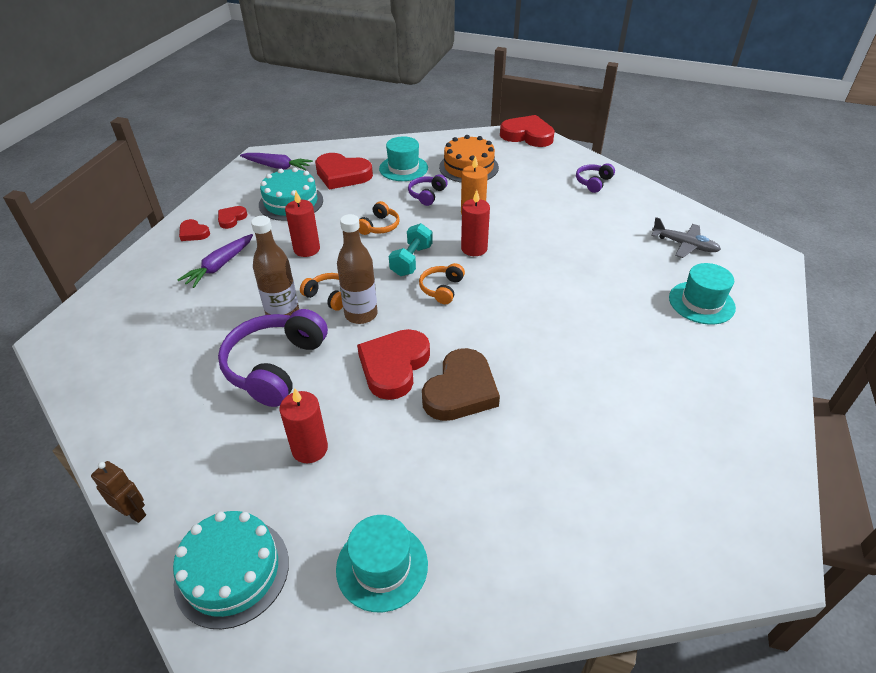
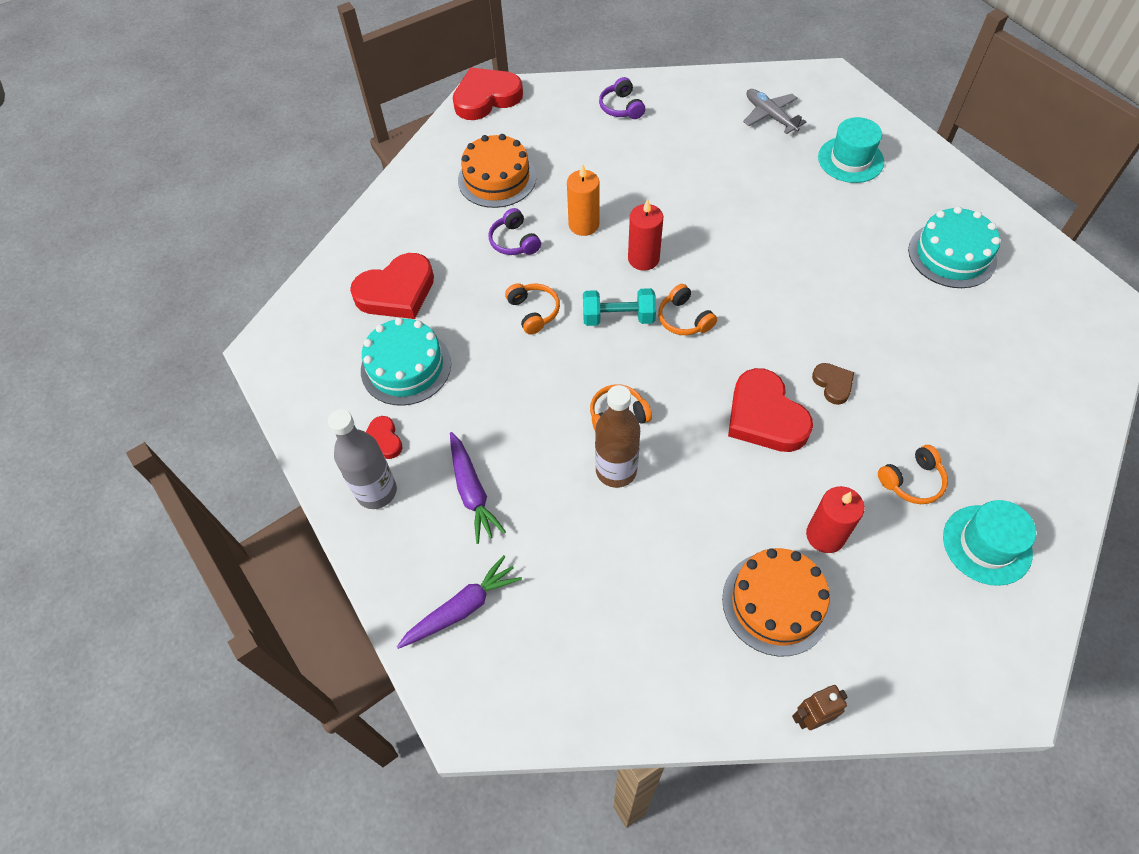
camera: 50 degrees left, 15 degrees up
turquoise cake [173,511,289,629] -> turquoise cake moved to [908,206,1000,288]
red heart [179,219,210,241] -> grey bottle [328,409,397,509]
purple headphones [218,309,328,407] -> none
purple carrot [240,153,313,170] -> purple carrot moved to [397,555,522,649]
red candle [285,191,320,257] -> none
brown bottle [337,214,378,324] -> none
turquoise hat [379,136,428,181] -> none
turquoise dumbbell [389,223,433,276] -> turquoise dumbbell turned 60 degrees counterclockwise [583,288,656,326]
brown heart [422,348,500,421] -> brown heart [812,363,854,405], size x0.50
grey plane [651,217,721,258] -> grey plane turned 105 degrees counterclockwise [743,89,806,134]
none -> orange cake [722,548,831,656]
none -> orange headphones [878,445,948,504]

